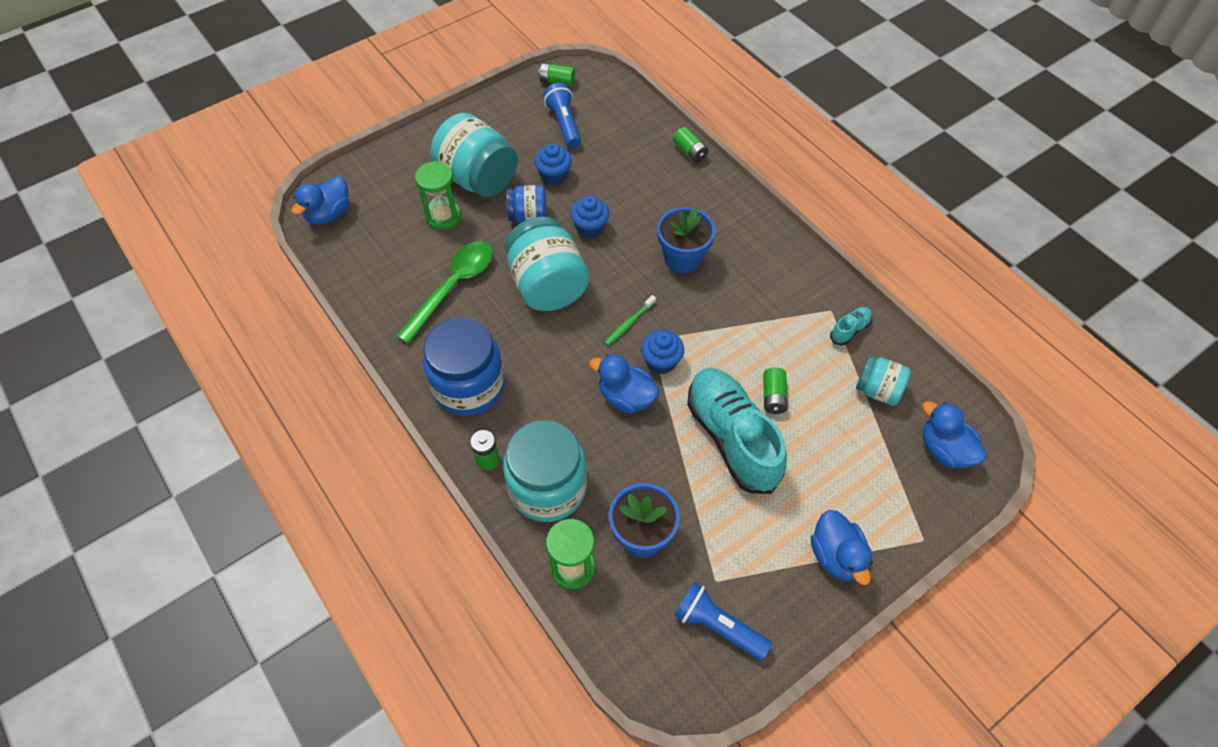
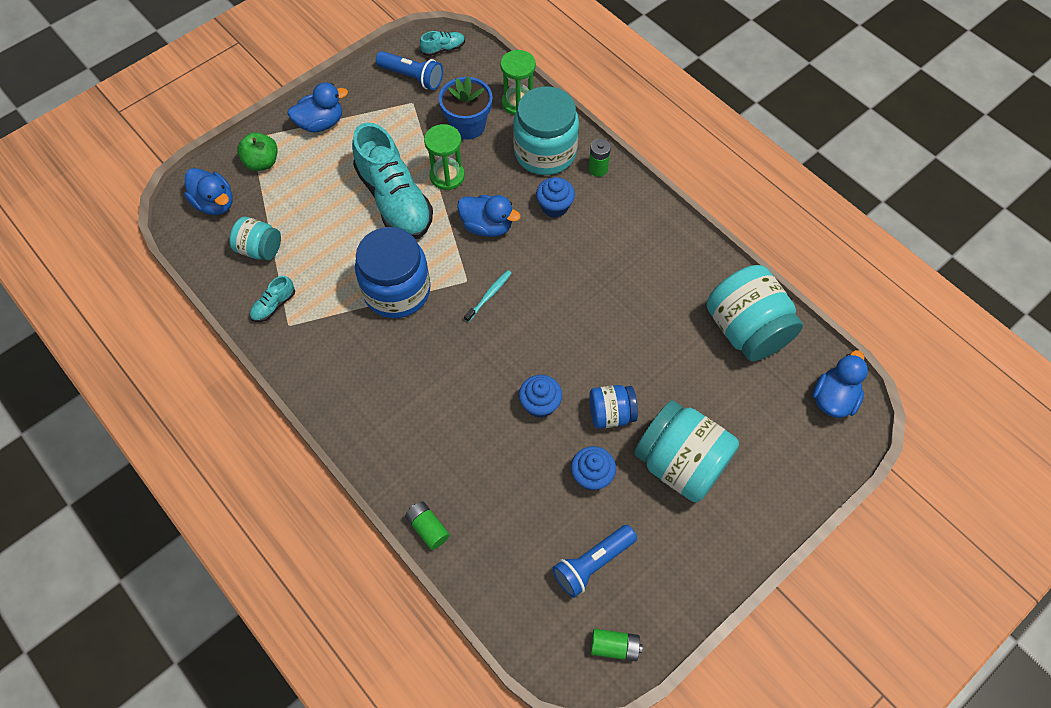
camera: 175 degrees right, 5 degrees up
green spoon [396,241,493,344] -> none
green hourglass [415,161,461,230] -> green hourglass moved to [424,124,465,190]
blue jar [423,318,505,416] -> blue jar moved to [355,227,431,318]
turquoise jar [505,216,590,311] -> turquoise jar moved to [707,265,803,361]
blue flashlight [543,83,581,148] -> blue flashlight turned 75 degrees clockwise [552,525,637,598]
green toothbrush [604,295,656,346] -> turquoise toothbrush [464,270,512,322]
blue cupcake [641,330,684,374] -> blue cupcake moved to [536,177,575,218]
blue flower pot [657,207,715,273] -> none
green battery [763,367,788,414] -> none
blue duck [811,510,873,585] -> blue duck turned 90 degrees clockwise [288,82,348,132]
none -> green apple [237,132,277,171]
none -> turquoise shoe [420,31,465,56]

